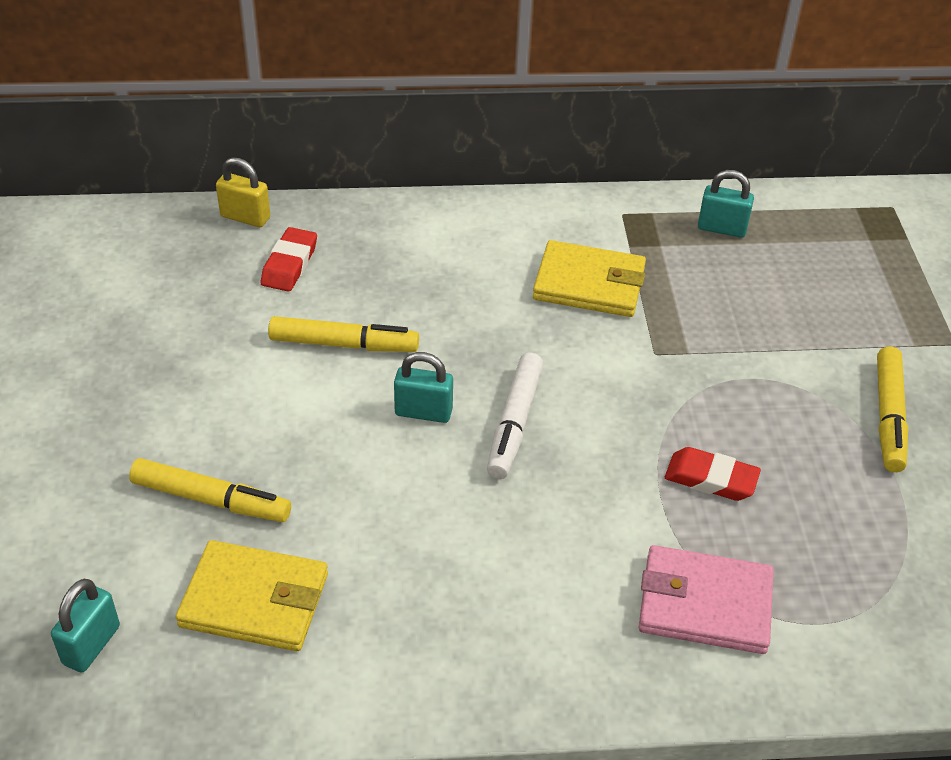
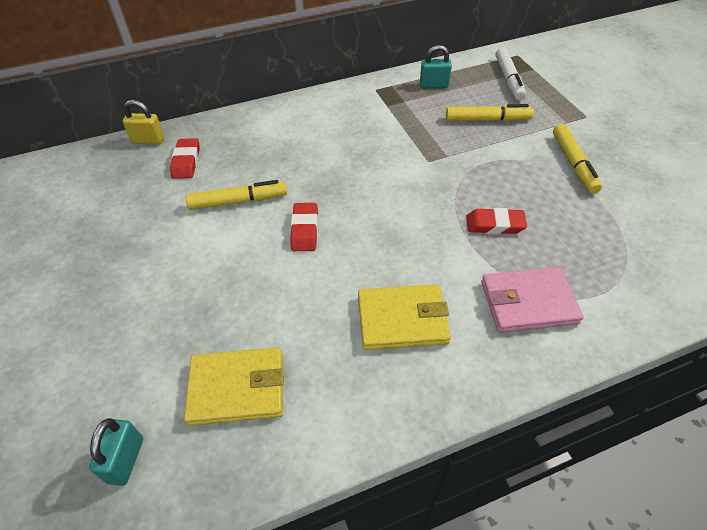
camera: 15 degrees left, 5 degrees up
yellow marker [129,458,291,522] -> yellow marker moved to [446,104,534,121]
turquoise padlock [394,352,453,423] -> red eraser [290,203,318,251]
white marker [487,352,543,479] -> white marker moved to [496,47,526,100]
yellow wallet [533,240,646,317] -> yellow wallet moved to [358,284,451,350]

